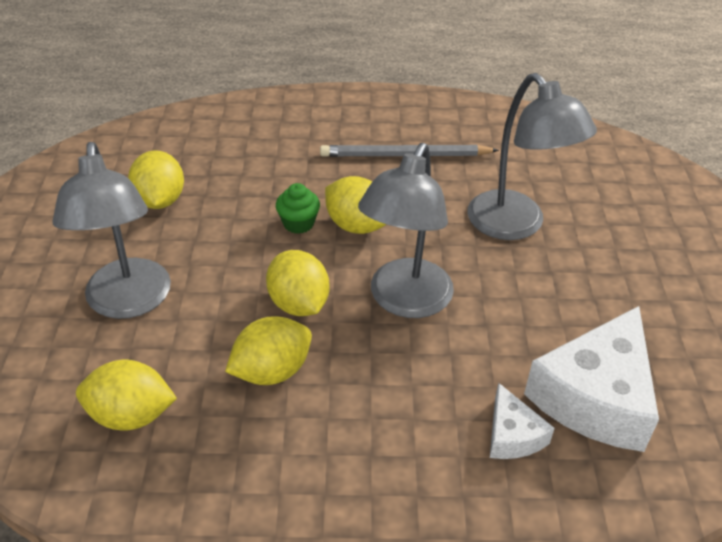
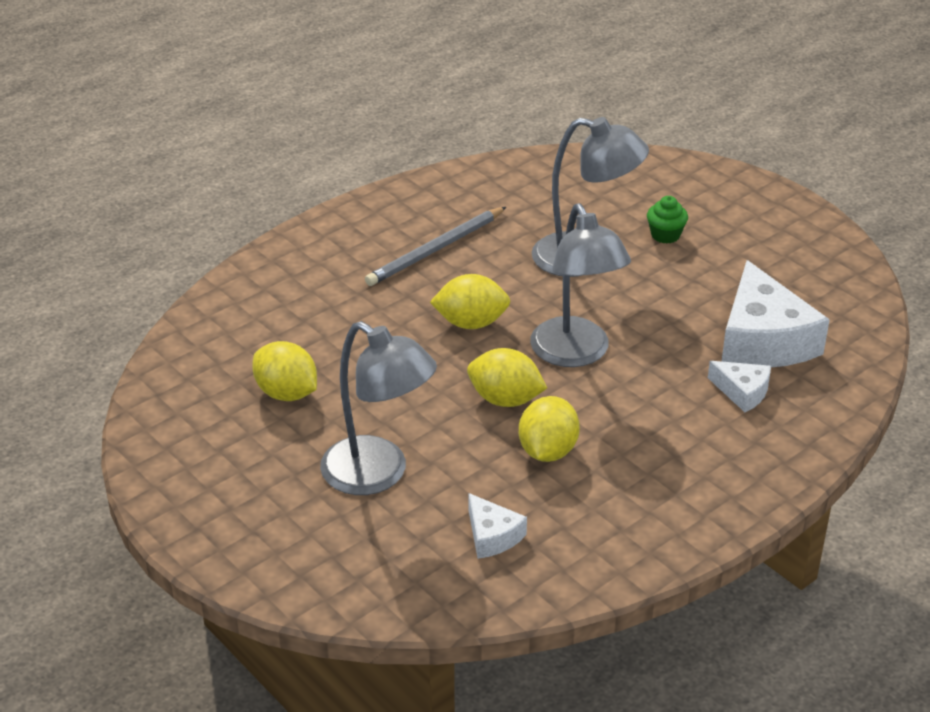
camera: 40 degrees left, 5 degrees down
yellow lemon [76,360,177,430] -> white cheese [468,493,527,559]
green cupcake [276,183,320,234] -> green cupcake moved to [647,196,688,244]

